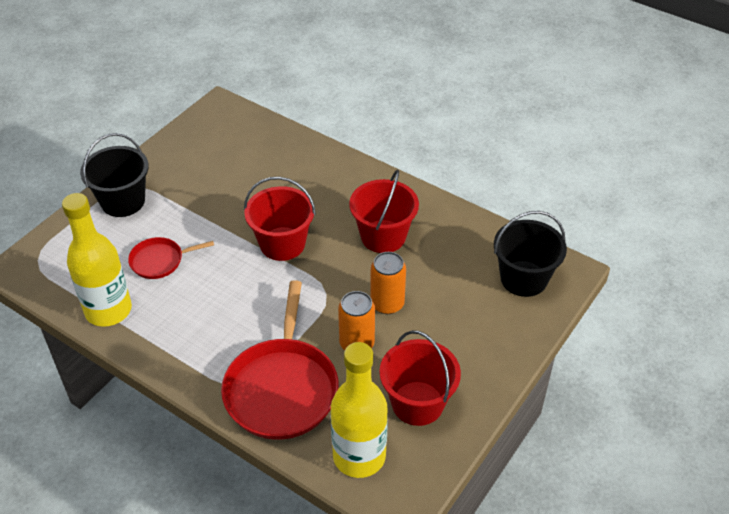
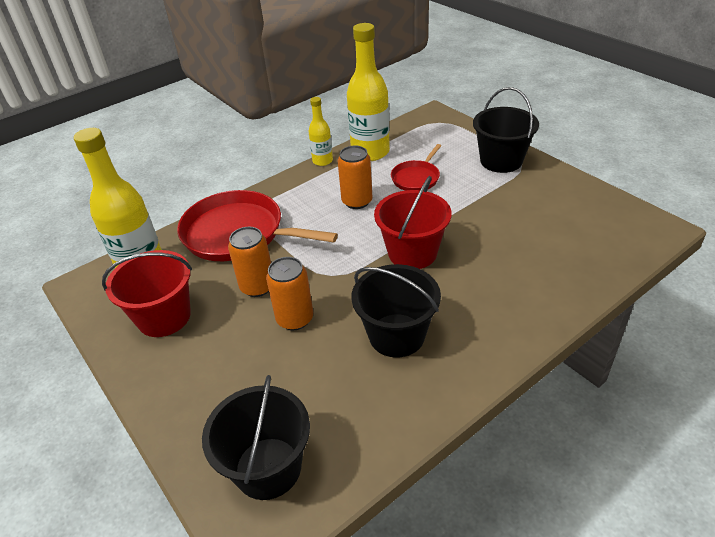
camera: 110 degrees right, 5 degrees down
red pan [128,237,214,279] -> red pan turned 150 degrees counterclockwise [391,144,441,191]
red bucket [349,170,419,253] -> black bucket [351,264,441,358]
none -> yellow bottle [309,97,333,166]
none -> orange can [338,146,373,209]

